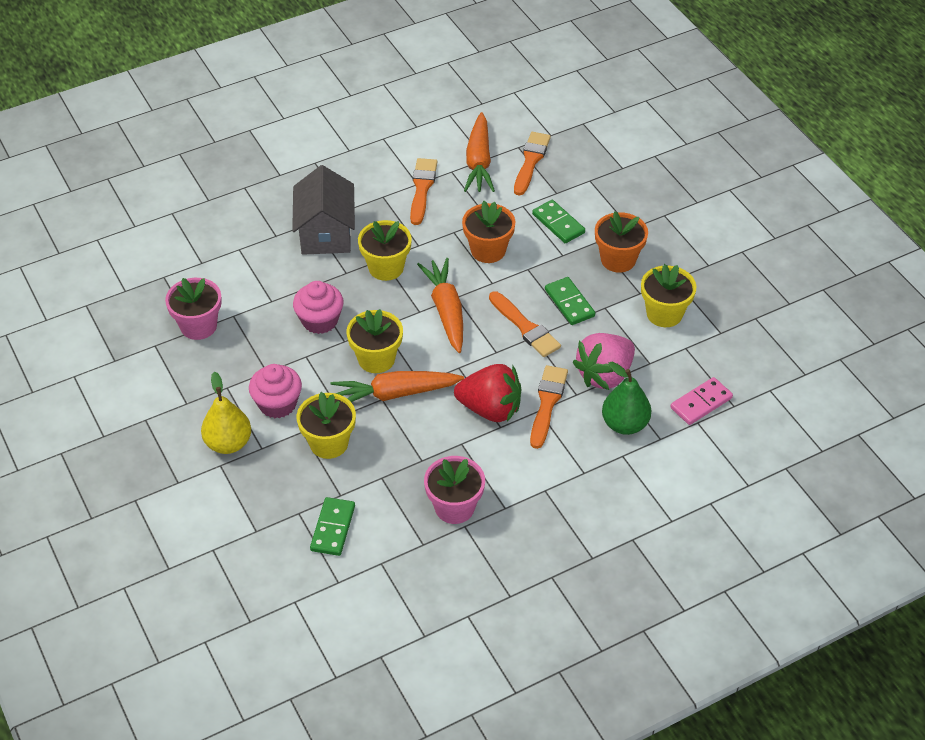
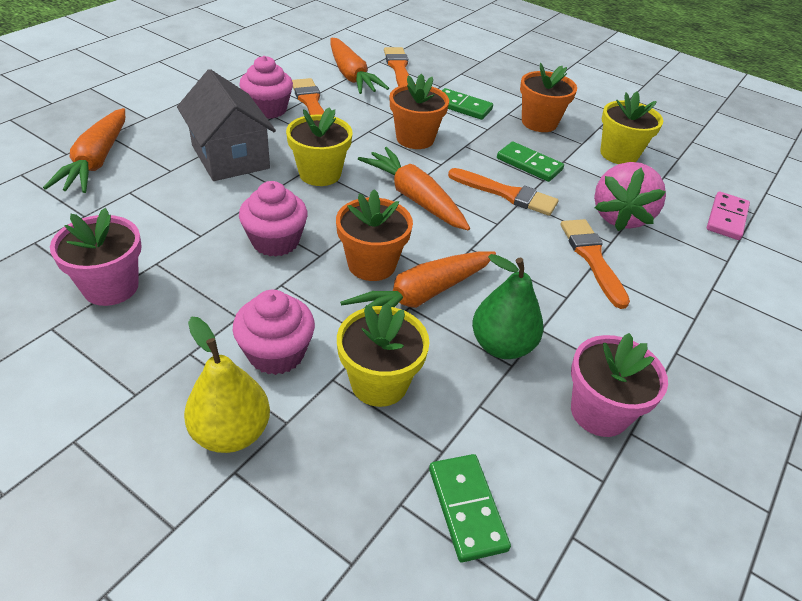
camera: 30 degrees left, 5 degrees down
yellow flower pot [347,309,403,373] -> orange flower pot [336,189,413,281]
red strawberry [454,364,521,422] -> none
green pear [602,362,651,435] -> green pear moved to [472,254,543,359]
none -> orange carrot [43,108,125,193]
none -> pink cupcake [239,56,293,119]

